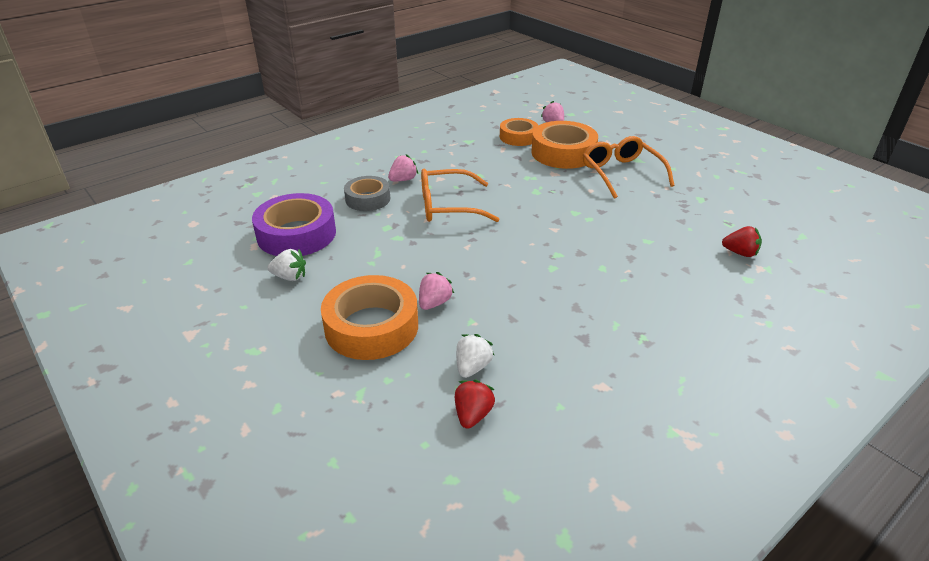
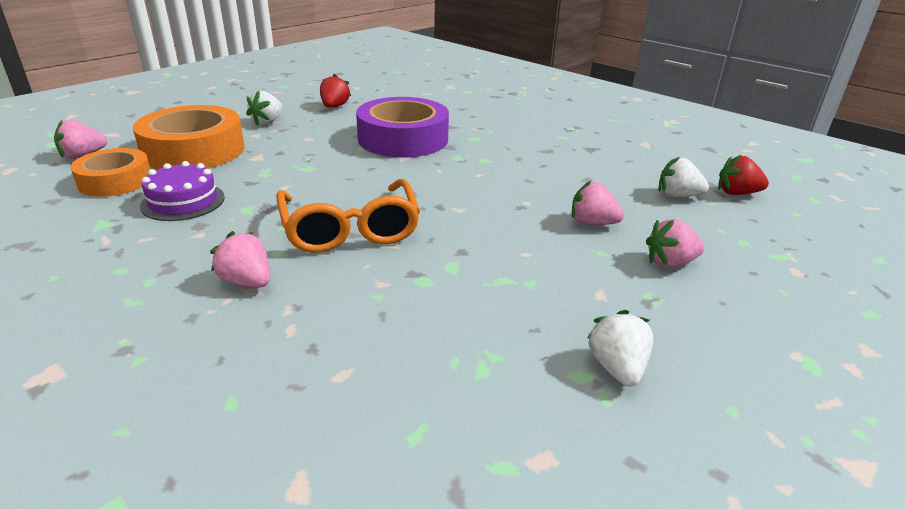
camera: 100 degrees left, 5 degrees down
purple tape [252,193,336,256] -> purple tape moved to [356,97,449,158]
orange tape [321,275,418,360] -> pink strawberry [646,219,705,268]
grey tape [344,176,390,211] -> none
orange glasses [583,136,675,199] -> white strawberry [246,91,283,126]
red strawberry [722,226,762,257] -> red strawberry moved to [320,74,351,108]
none -> purple cake [140,161,225,221]

